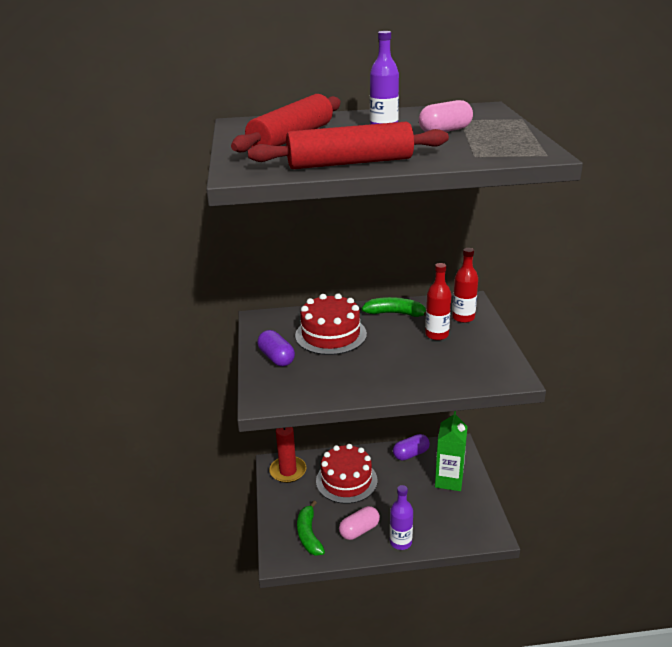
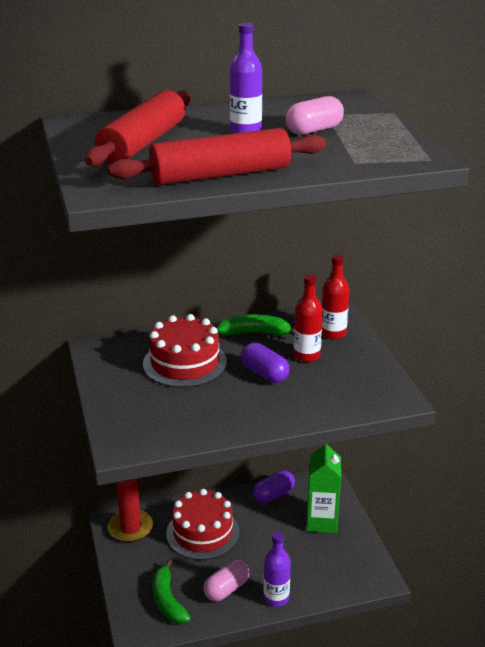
camera: 10 degrees left, 0 degrees up
purple capsule [258,330,295,366] -> purple capsule moved to [241,343,289,383]

